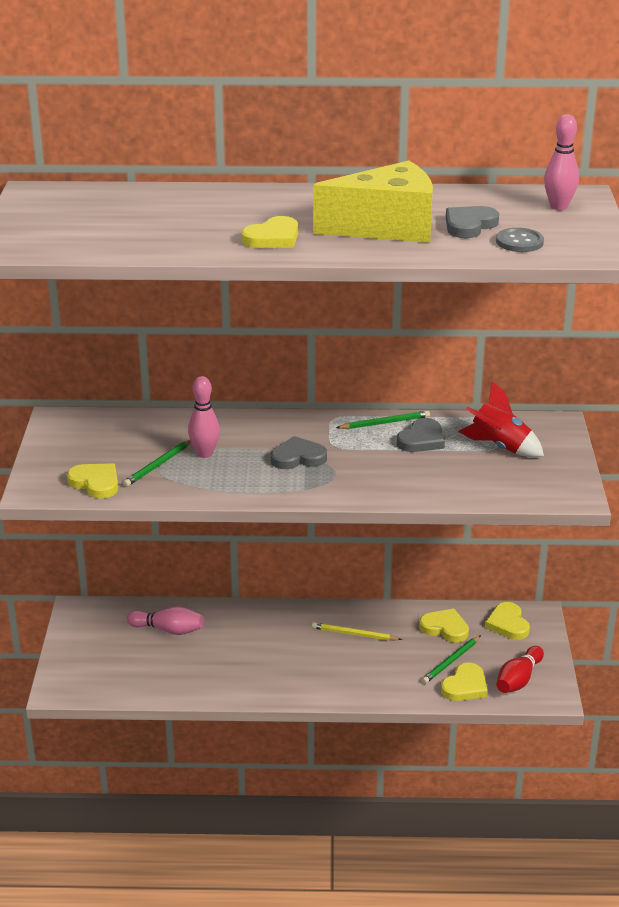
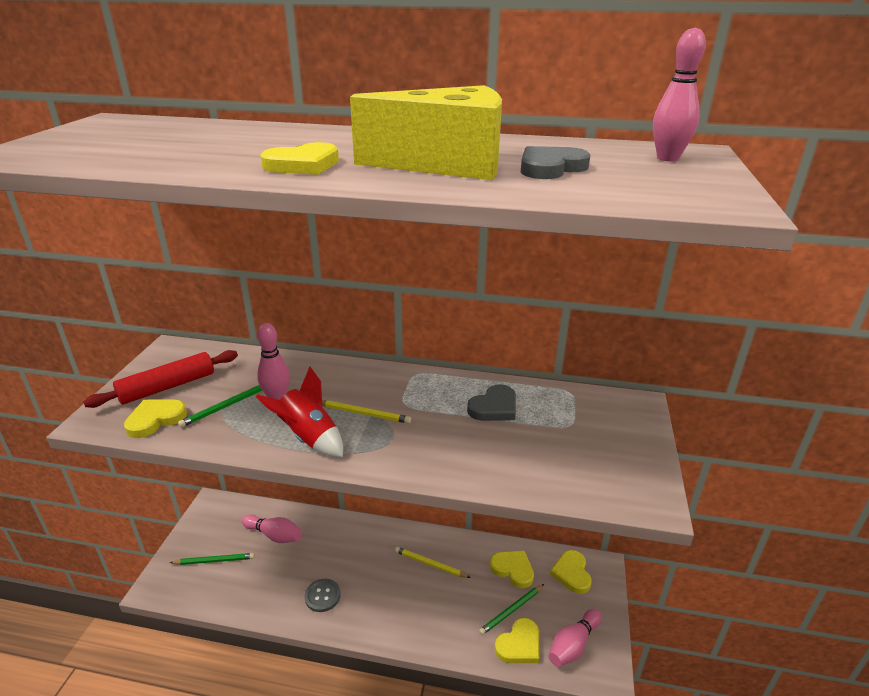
camera: 10 degrees right, 0 degrees up
yellow heart [67,463,118,499] -> yellow heart turned 90 degrees counterclockwise [124,399,187,438]
grey heart [271,436,327,469] -> yellow pencil [322,400,411,424]
green pencil [336,410,430,429] -> green pencil moved to [170,553,255,565]
red rocket [458,381,544,457] -> red rocket moved to [256,367,343,457]
grey button [496,228,544,252] -> grey button moved to [304,579,341,612]
red bowling pin [496,646,544,693] -> pink bowling pin [549,609,601,667]
none -> red rolling pin [83,350,238,408]

